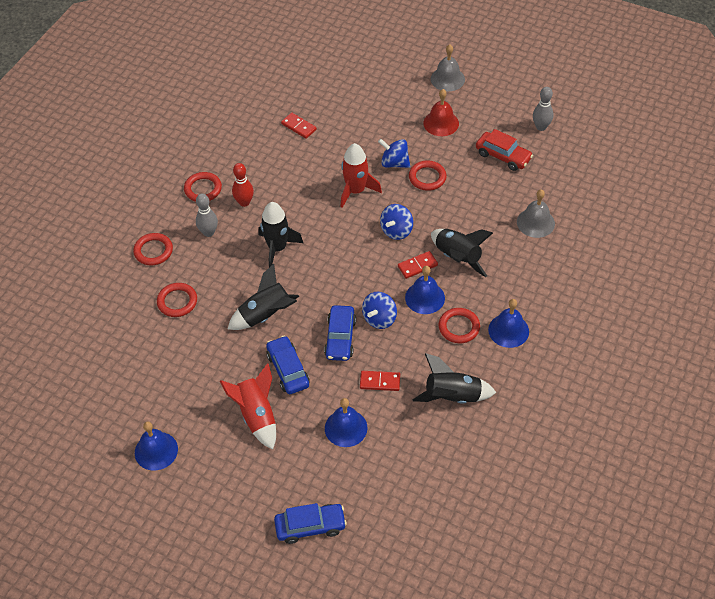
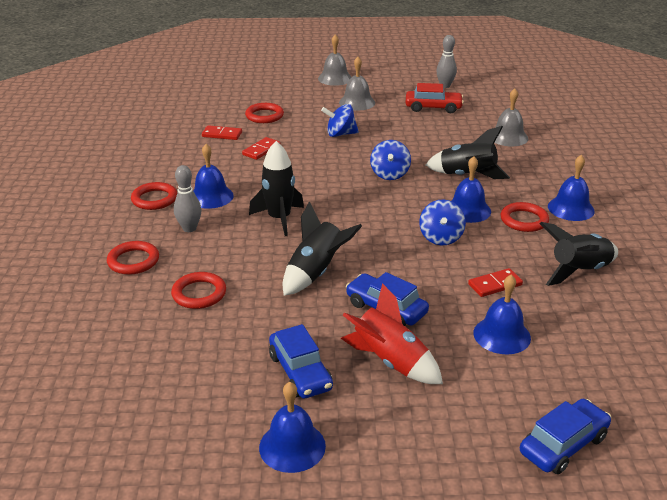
camera: 30 degrees left, 20 degrees down
red bowling pin [232,163,254,207] -> blue bell [193,144,234,209]
blue car [324,305,356,361] -> blue car moved to [269,324,333,398]
red rocket [341,143,382,208] -> none
red domino [398,251,438,279] -> red domino moved to [242,137,280,160]
red ring [409,160,447,191] -> red ring moved to [245,103,284,123]
red bell [423,89,459,136] -> grey bell [339,57,375,111]

